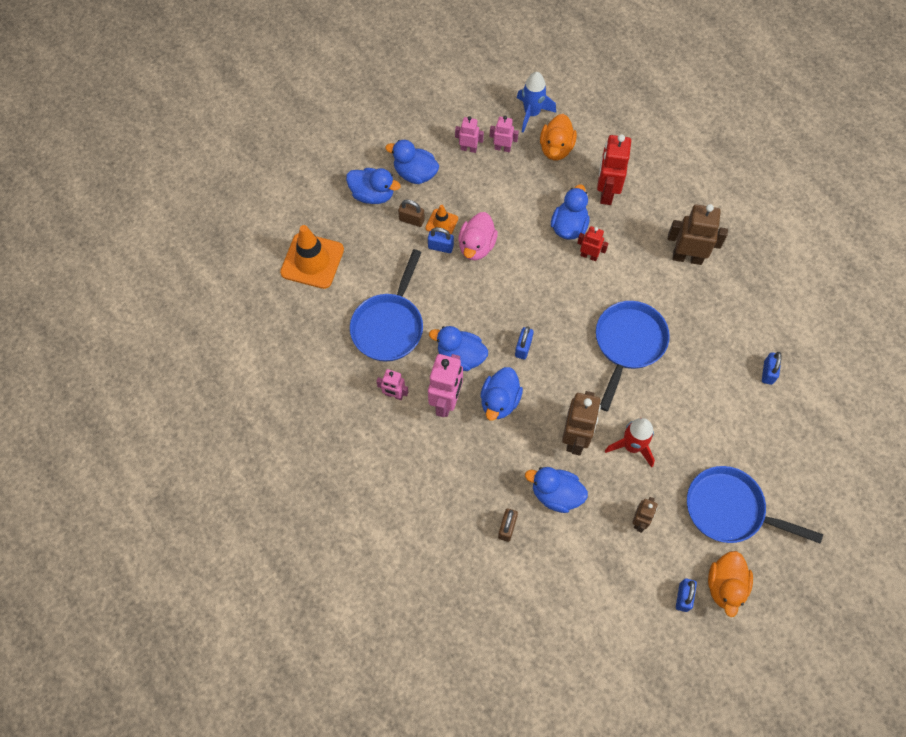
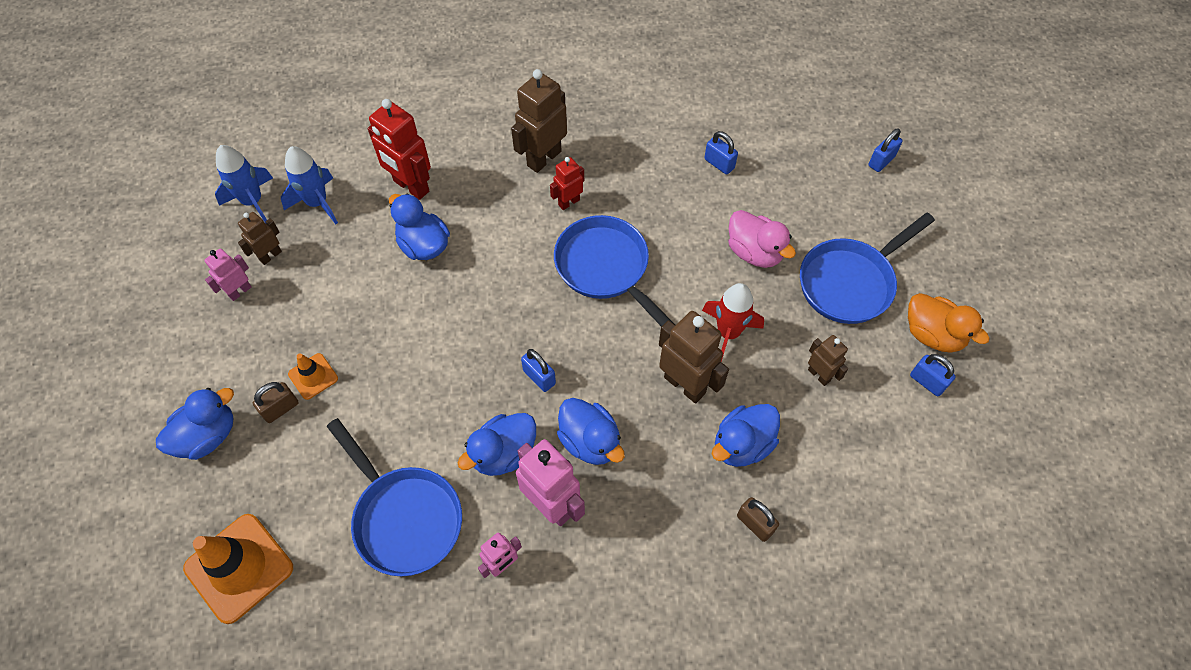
camera: 60 degrees left, 5 degrees down
blue duck [385,140,439,184] -> none
blue padlock [428,227,454,253] -> blue padlock moved to [868,128,903,172]
pink duck [458,212,498,260] -> pink duck moved to [728,210,796,268]
pink robot [489,116,519,152] -> brown robot [238,212,282,265]
orange duck [540,114,577,160] -> blue rocket [281,146,338,224]
red robot [577,226,608,261] -> red robot moved to [550,157,584,210]

